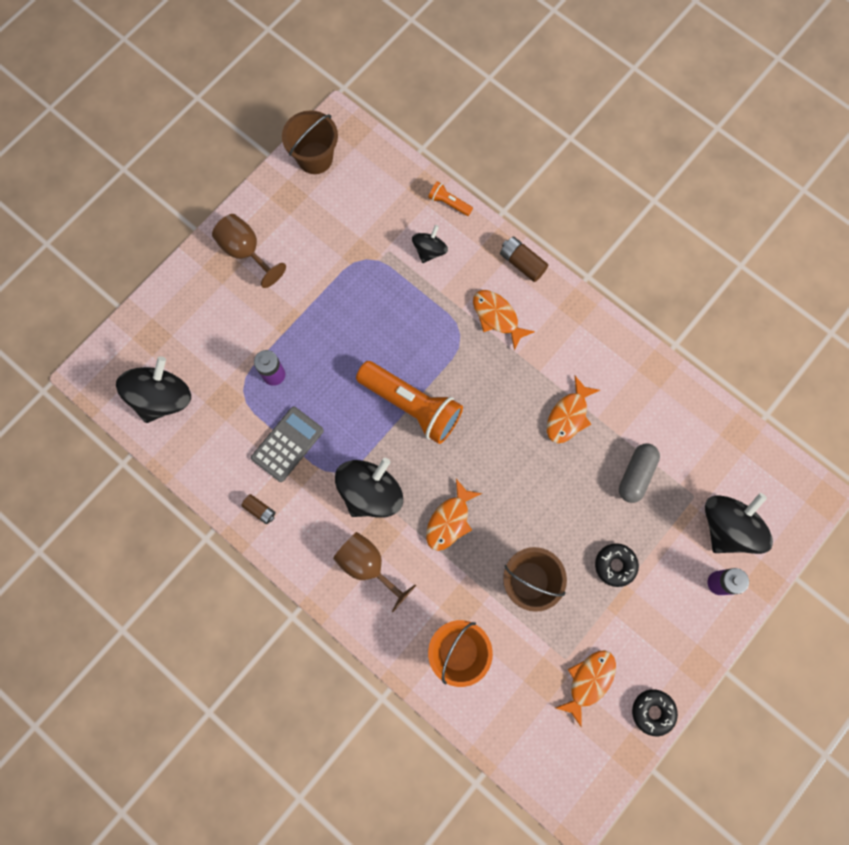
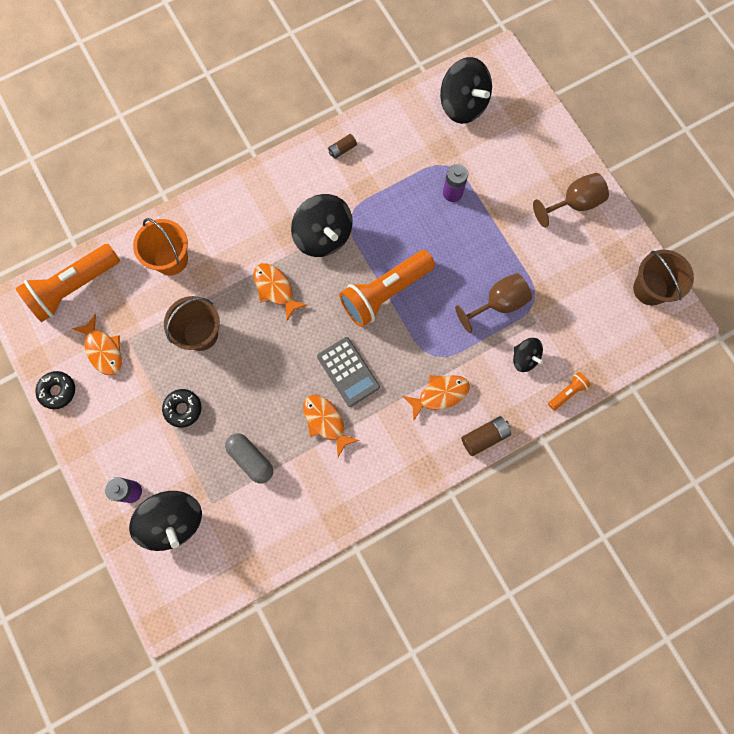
camera: 110 degrees right, 0 degrees up
grey calculator [251,407,324,482] -> grey calculator moved to [317,337,380,407]
brown goblet [333,532,416,612] -> brown goblet moved to [455,273,532,333]
none -> orange flashlight [15,244,120,322]

